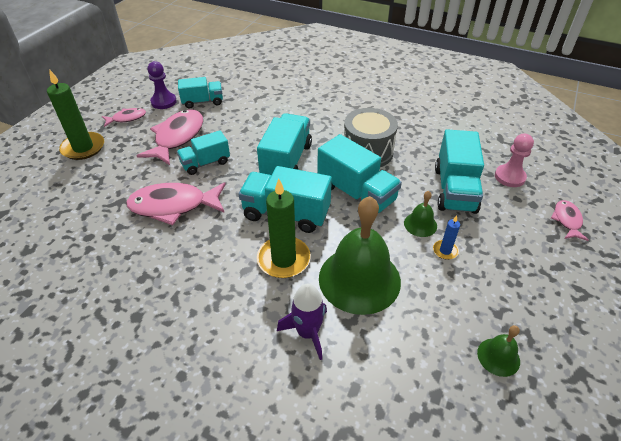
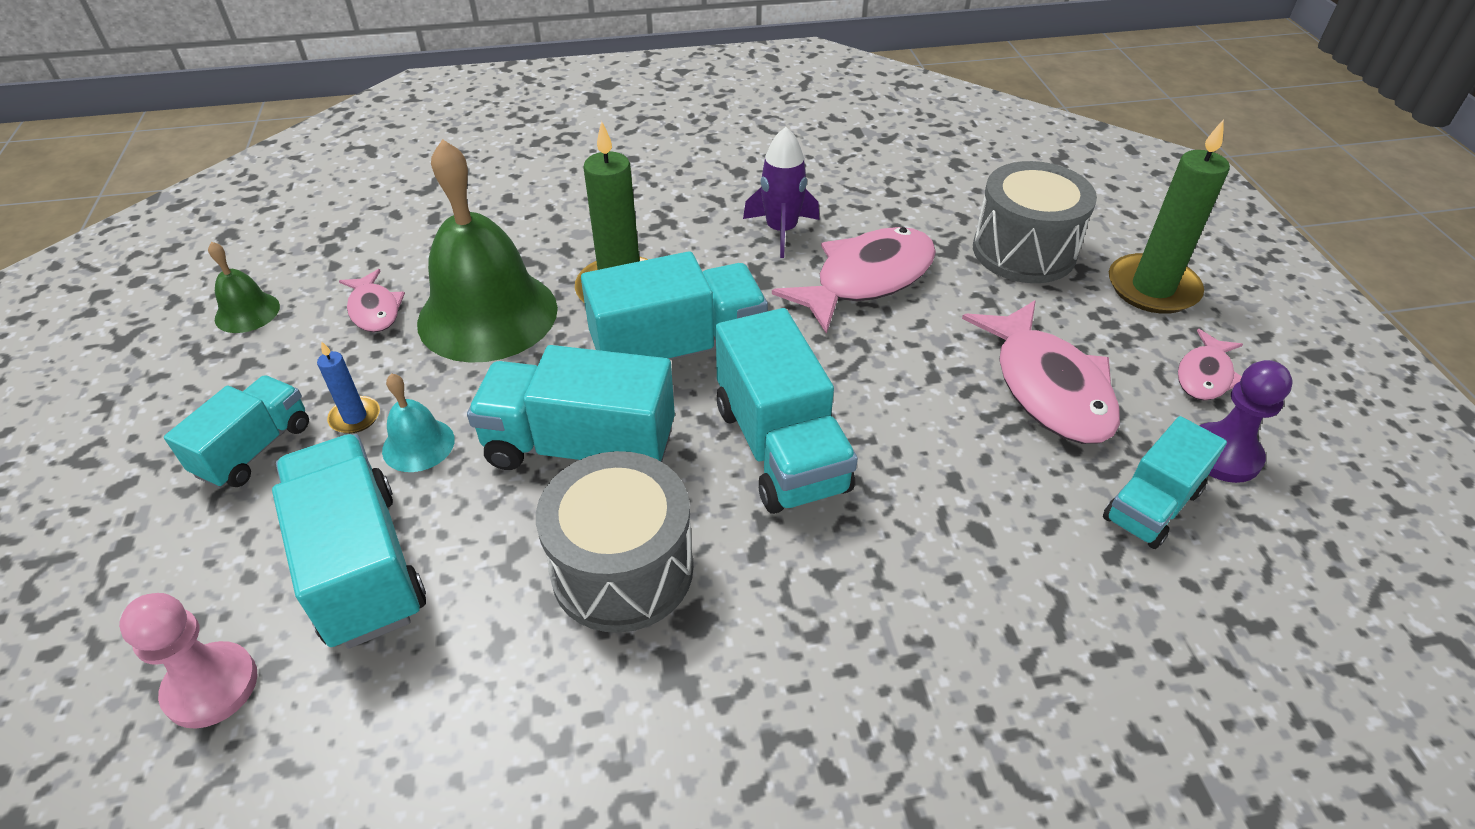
camera: 145 degrees right, 0 degrees up
turquoise truck [177,130,230,175] -> turquoise truck moved to [164,375,309,489]
purple rocket [277,284,327,360] -> purple rocket moved to [743,127,820,258]
green bell [404,191,437,237] -> turquoise bell [382,373,455,472]
pink fish [551,200,589,241] -> pink fish moved to [339,269,405,332]
none -> grey drum [973,161,1097,283]

